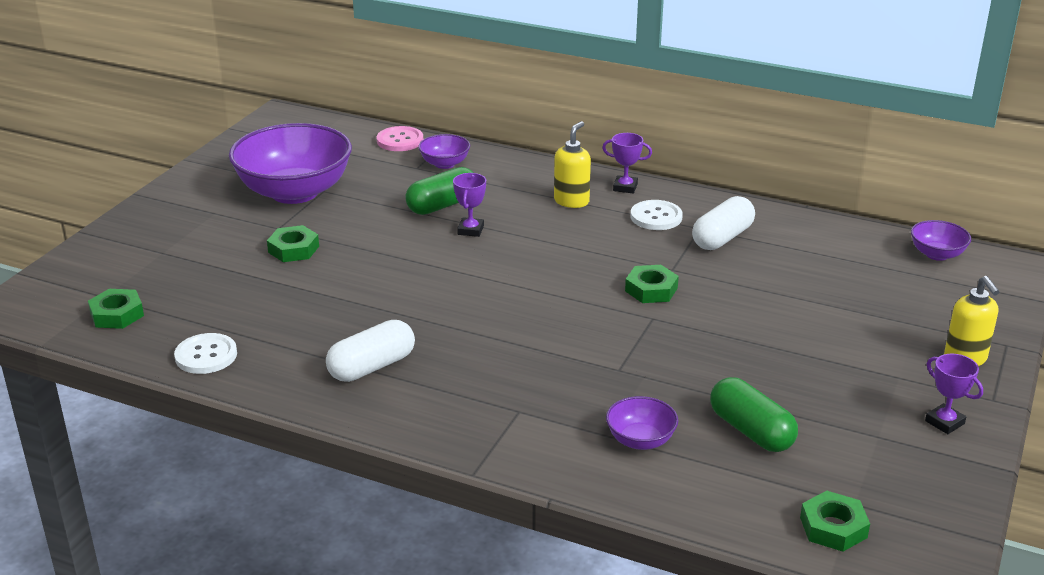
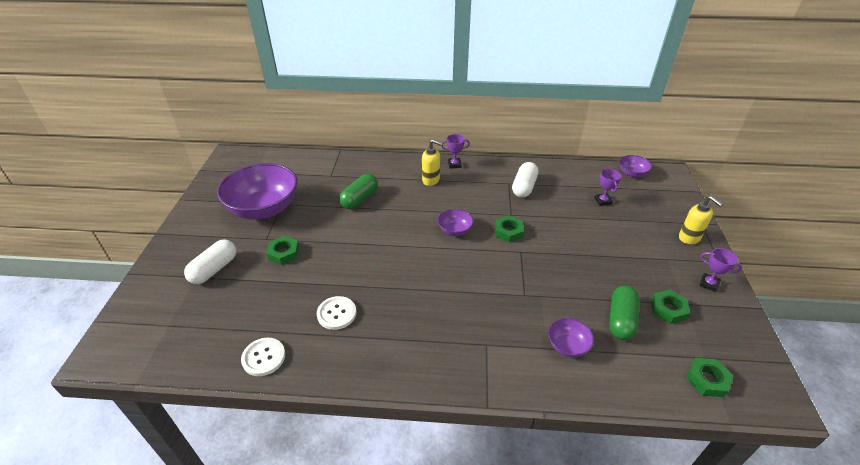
camera: 20 degrees left, 10 degrees up
green nut [88,289,144,329] -> green nut moved to [651,290,690,324]
white capsule [326,320,415,382] -> white capsule moved to [184,239,236,284]
pink button [377,126,423,151] -> none
purple bowl [418,134,470,169] -> purple bowl moved to [438,209,474,236]
purple trophy [453,173,486,237] -> purple trophy moved to [595,169,621,206]
yellow soap dispenser [554,121,591,208] -> yellow soap dispenser turned 105 degrees clockwise [422,139,443,186]
white button [631,200,683,230] -> white button moved to [317,296,356,330]
green capsule [710,377,798,452] -> green capsule turned 75 degrees clockwise [609,286,640,340]

